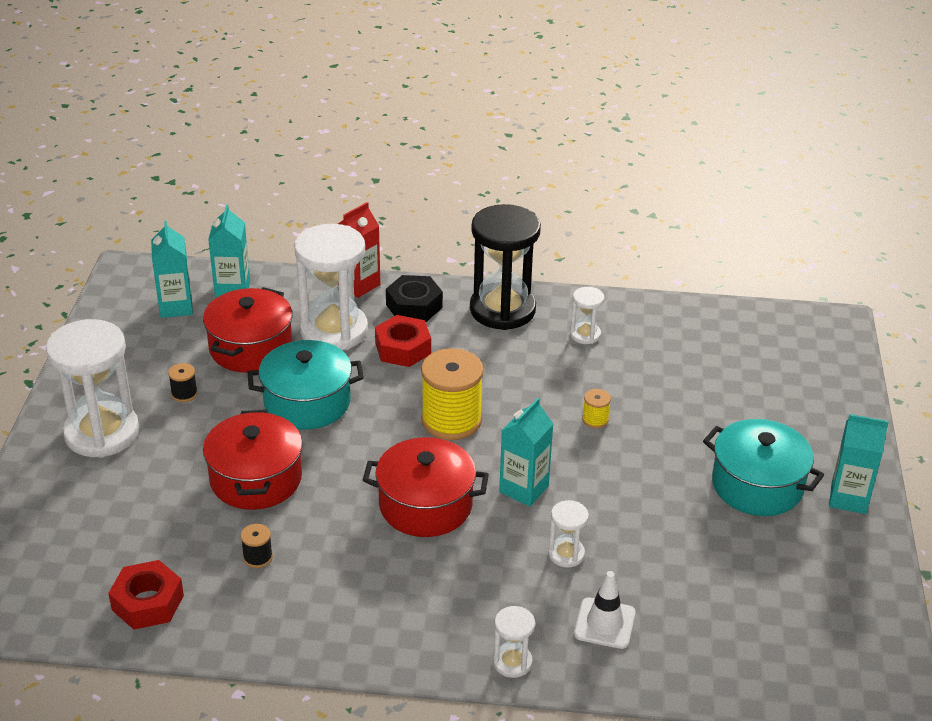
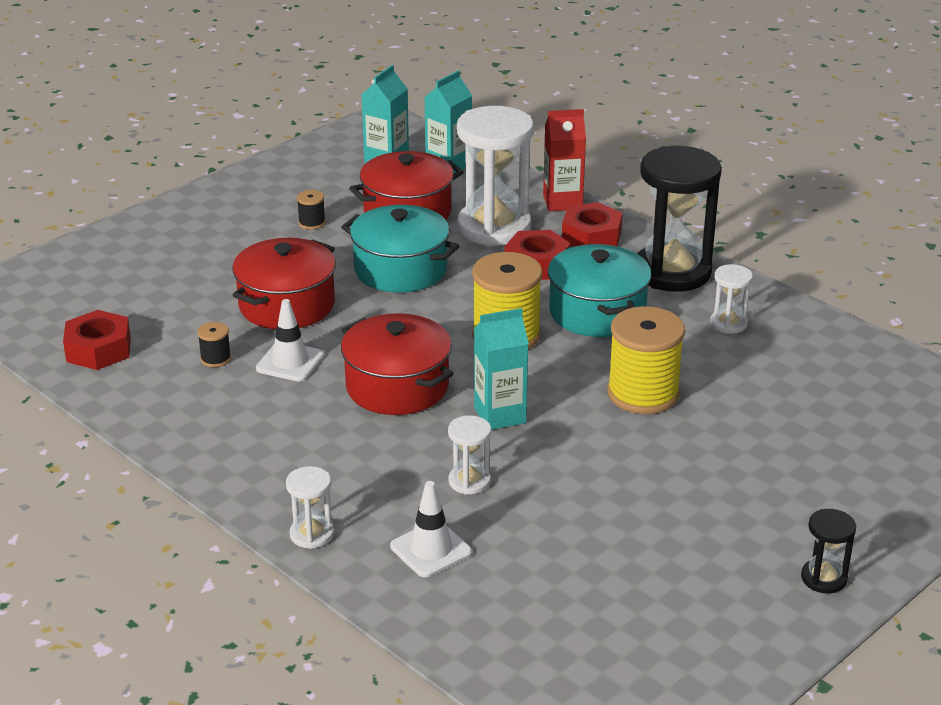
camera: 40 degrees right, 5 degrees down
white hourglass [46,319,139,458] -> none
black nut [386,275,443,322] -> red nut [562,202,623,247]
yellow spool [582,389,611,428] -> yellow spool [607,306,685,414], size x2.29
turquoise pot [703,419,824,516] -> turquoise pot moved to [548,244,651,337]
turquoise carton [829,414,889,514] -> black hourglass [801,509,856,593]
none -> white traffic cone [256,299,324,382]

